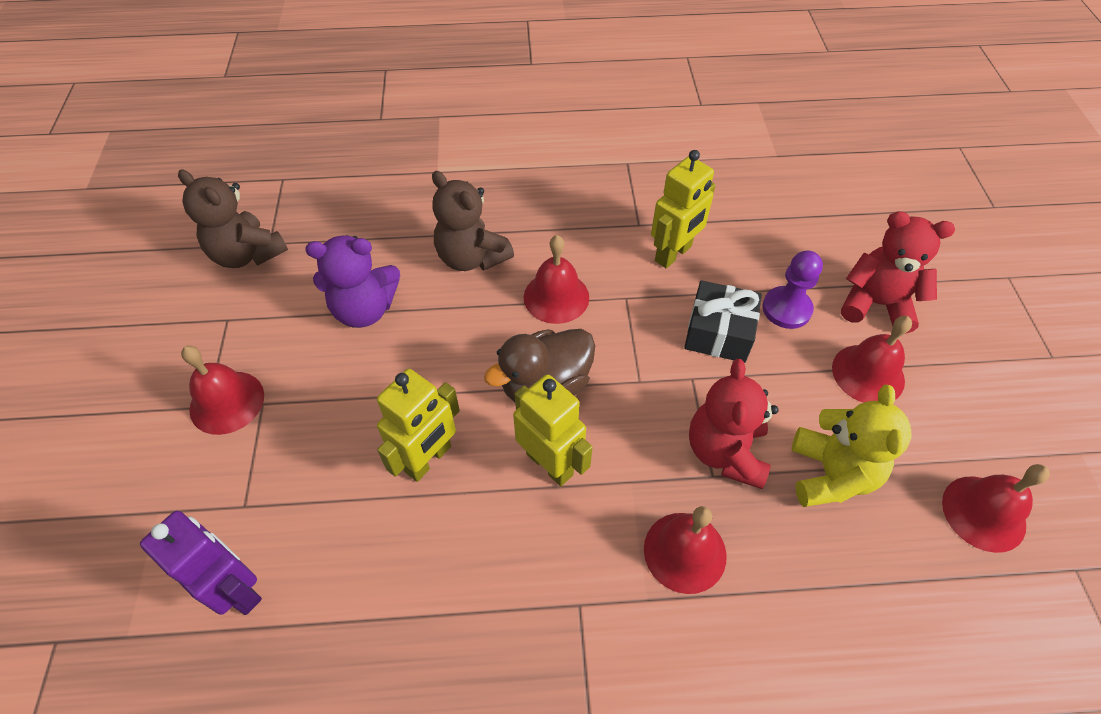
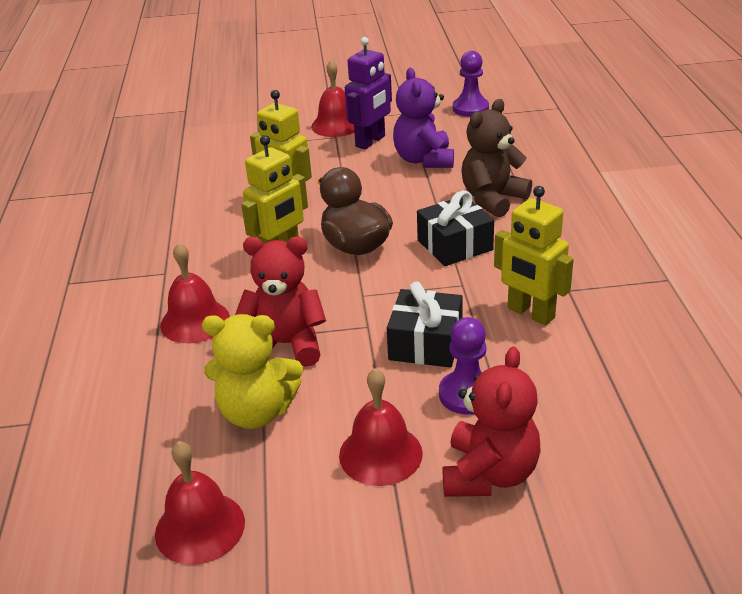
camera: 90 degrees right, 20 degrees down
purple robot [140,511,262,615] -> purple robot moved to [345,37,392,150]
brown teddy bear [178,169,288,268] -> purple pawn [453,51,489,117]
red bell [524,235,589,324] -> black gift [417,190,494,266]

